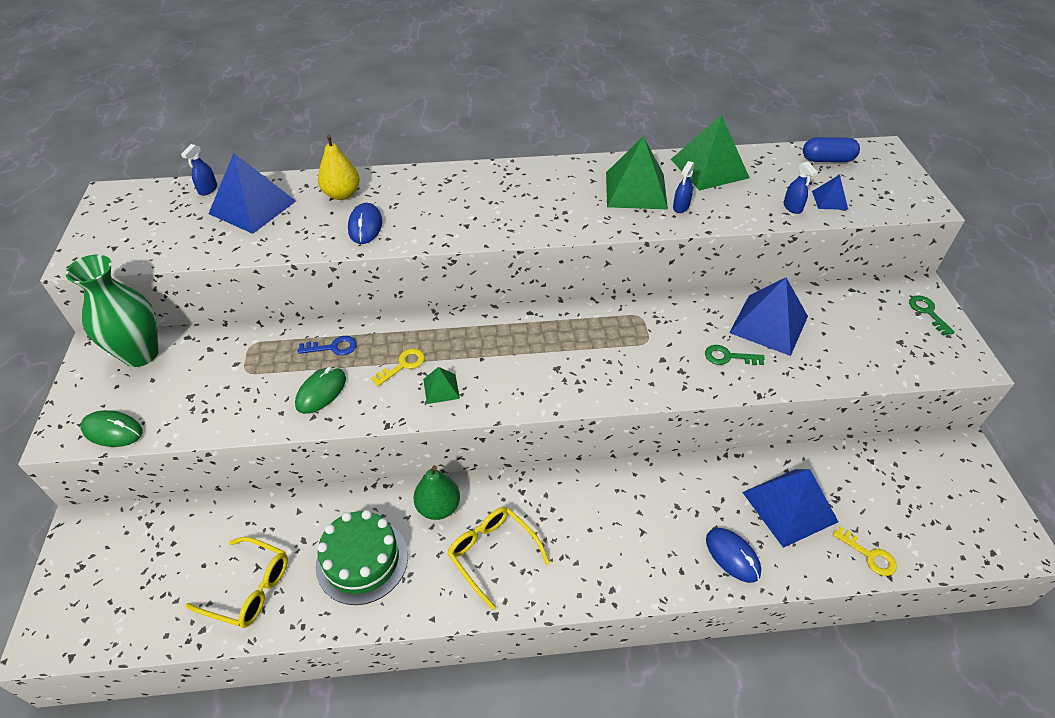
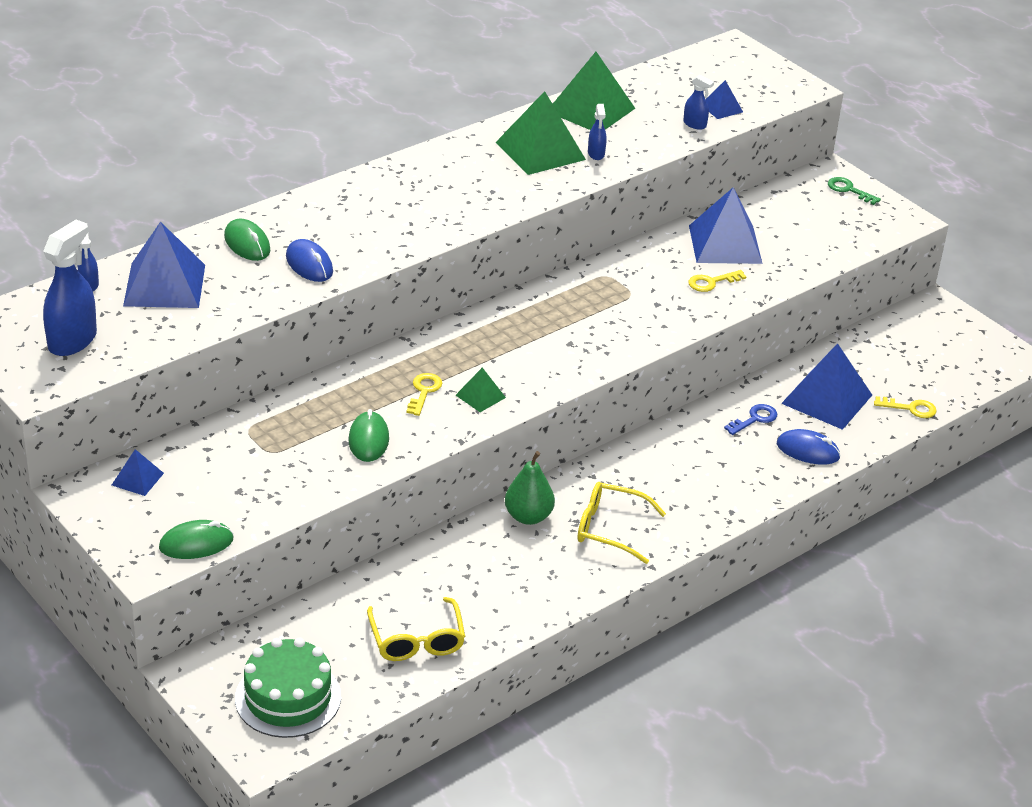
camera: 35 degrees left, 10 degrees down
green vase [65,254,159,367] -> blue pyramid [112,449,164,496]
yellow glasses [186,537,288,628] -> yellow glasses turned 90 degrees clockwise [367,597,465,661]
blue key [298,336,357,355] -> blue key moved to [724,404,777,435]
green cake [316,510,408,605] -> green cake moved to [235,637,341,738]
yellow pear [318,134,360,200] -> green mouse [224,218,270,261]
green key [705,345,765,365] -> yellow key [688,270,746,292]
blue capsule [803,137,860,162] -> none
none -> blue spray bottle [43,220,97,356]

